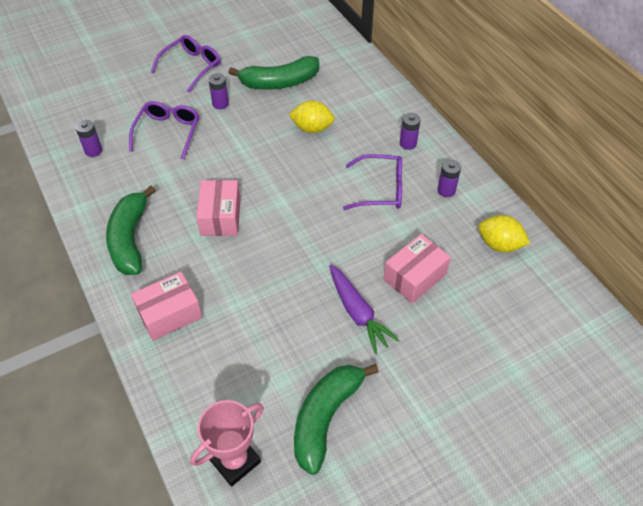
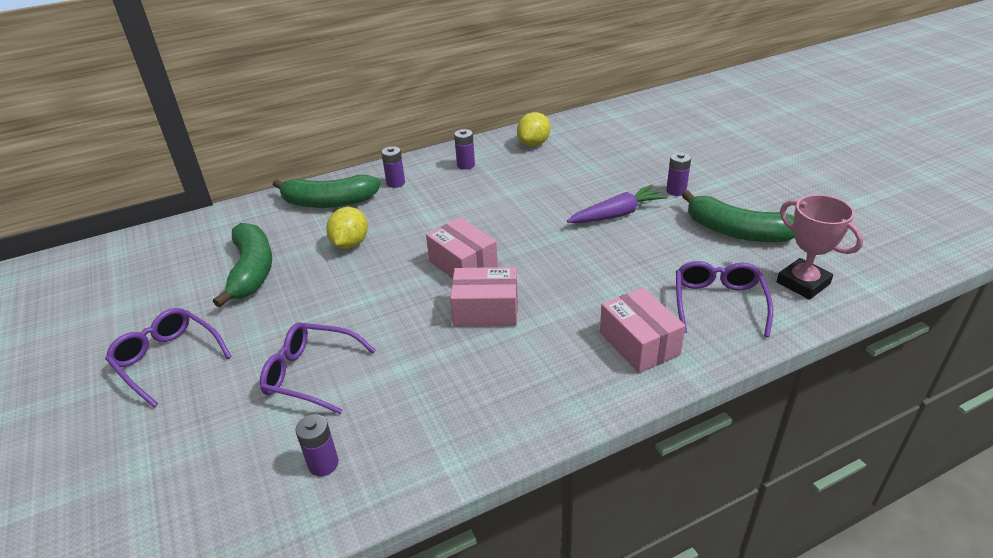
camera: 85 degrees left, 15 degrees down
green banana [106,185,156,275] -> green banana moved to [273,175,381,208]
purple battery [208,73,229,109] -> purple battery moved to [666,152,691,196]
purple glasses [343,154,402,210] -> purple glasses moved to [676,261,773,337]
pink box [384,234,451,303] -> pink box moved to [426,218,498,279]

